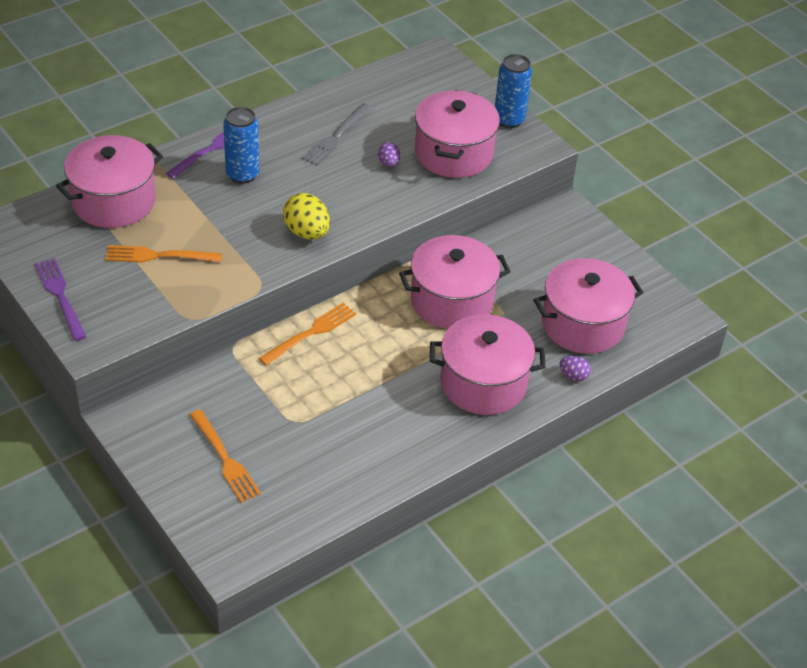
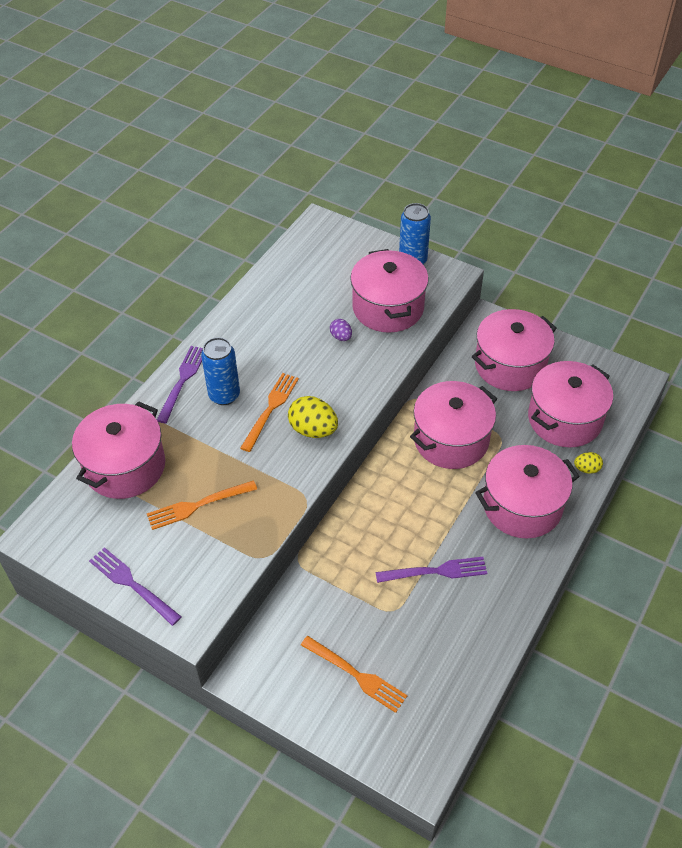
camera: 20 degrees left, 5 degrees up
orange fork [259,303,356,365] -> orange fork moved to [240,373,299,452]
grey fork [302,103,372,166] -> none
purple egg [559,356,591,381] -> yellow egg [574,452,603,474]
none -> purple fork [375,557,487,583]
none -> pink pot [472,309,557,391]

